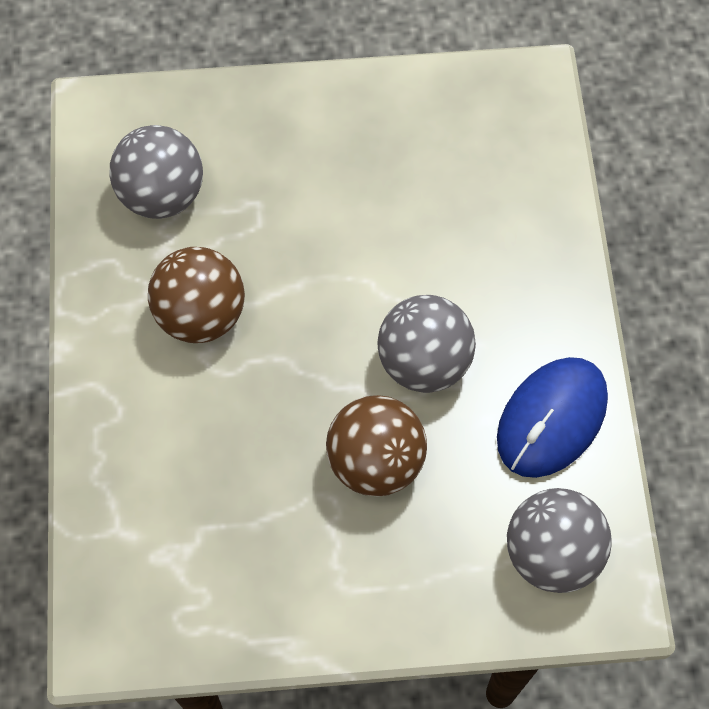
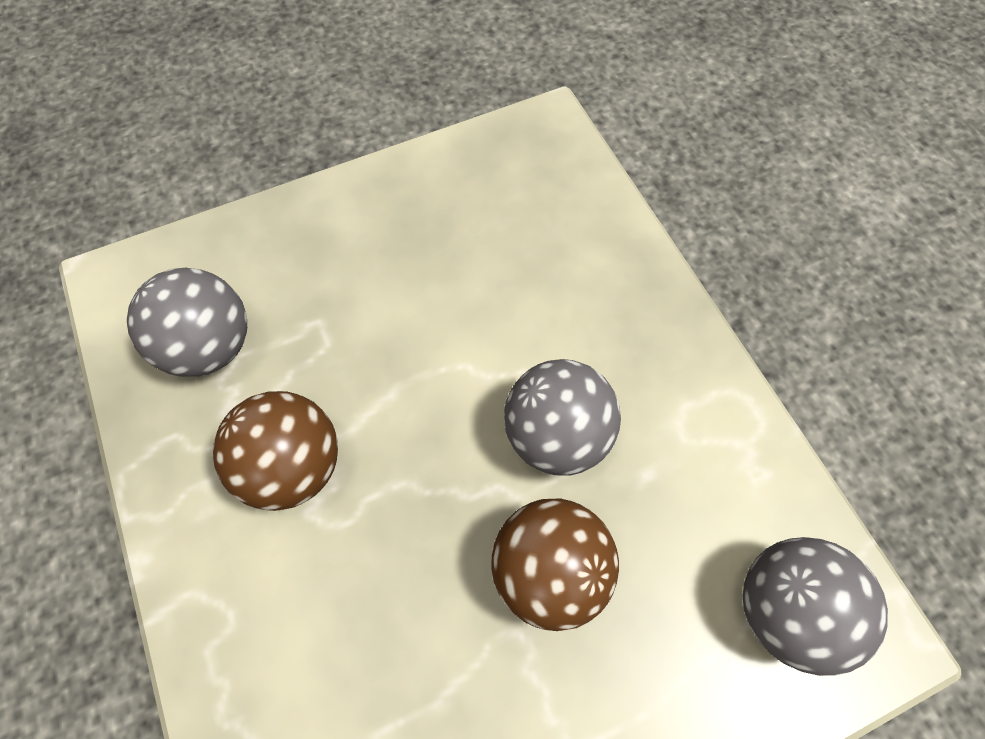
camera: 20 degrees left, 0 degrees up
blue mouse [497,357,608,478] -> none

